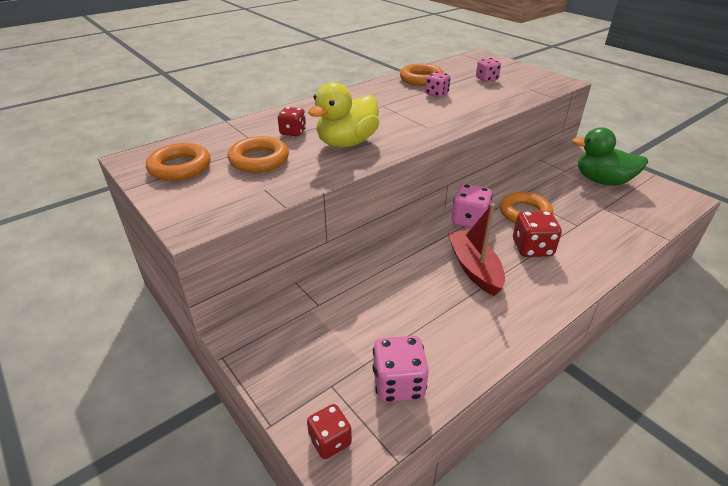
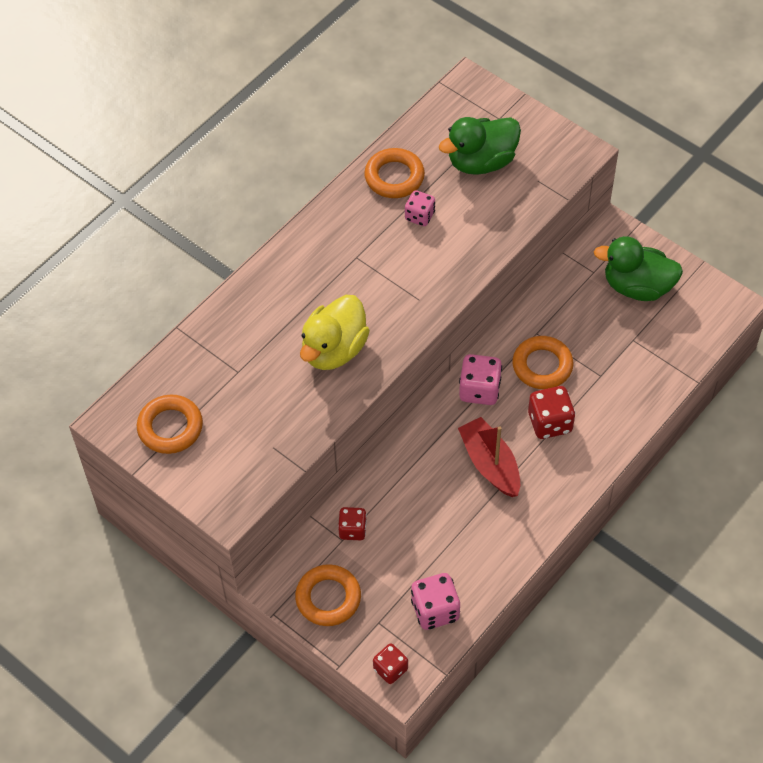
camera: 10 degrees left, 20 degrees up
orange ring [228,136,289,173] -> orange ring moved to [295,564,361,626]
red dice [278,107,306,136] -> red dice moved to [338,507,367,540]
pink dice [476,58,501,82] -> green duck [439,117,521,175]

